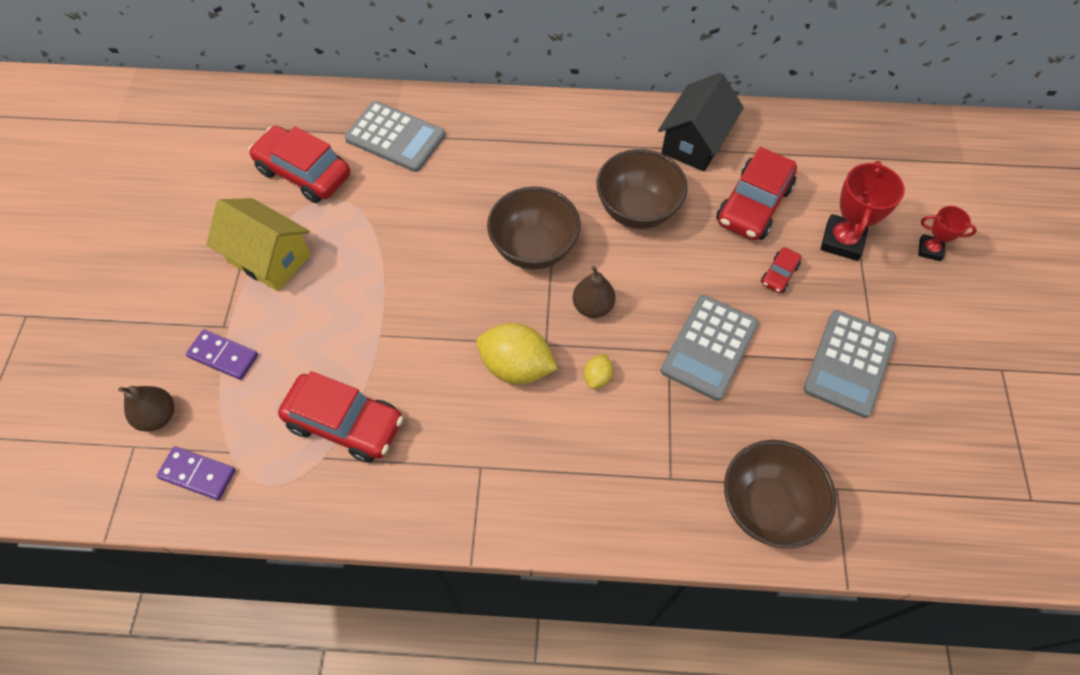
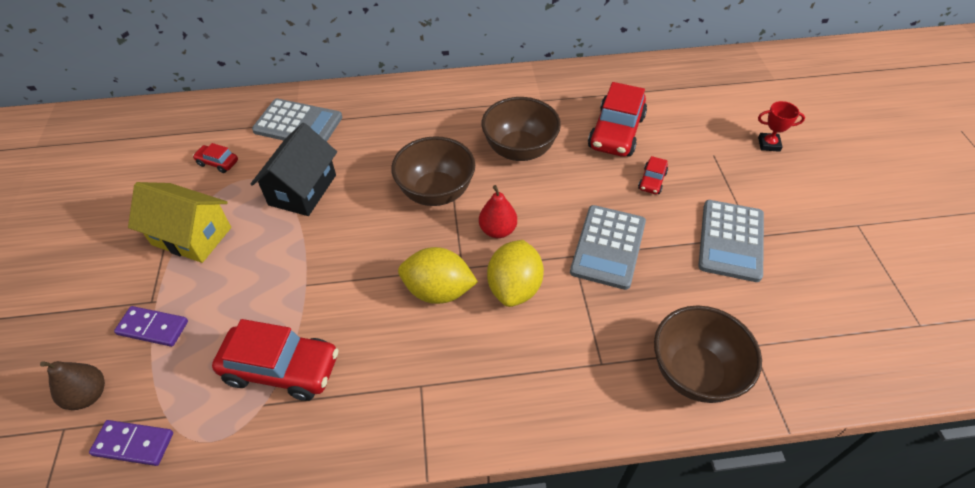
camera: 10 degrees left, 10 degrees down
red car [248,126,350,203] -> red car [193,143,238,173], size x0.47
brown pear [573,266,615,318] -> red pear [479,185,517,238]
yellow lemon [584,354,613,389] -> yellow lemon [487,240,544,307], size x2.09
black house [658,73,744,171] -> black house moved to [251,123,337,216]
red trophy [821,161,905,261] -> none

